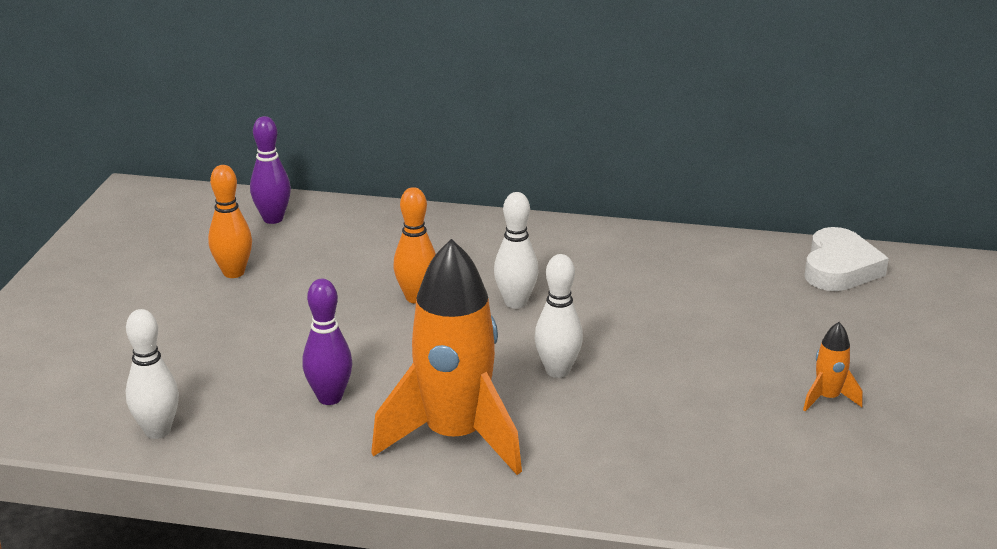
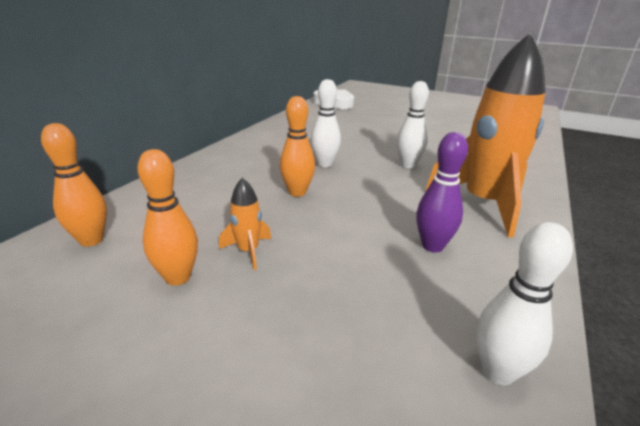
camera: 75 degrees left, 0 degrees up
purple bowling pin [250,116,291,224] -> orange bowling pin [41,123,107,247]
orange rocket [803,322,862,411] -> orange rocket moved to [219,178,271,270]

